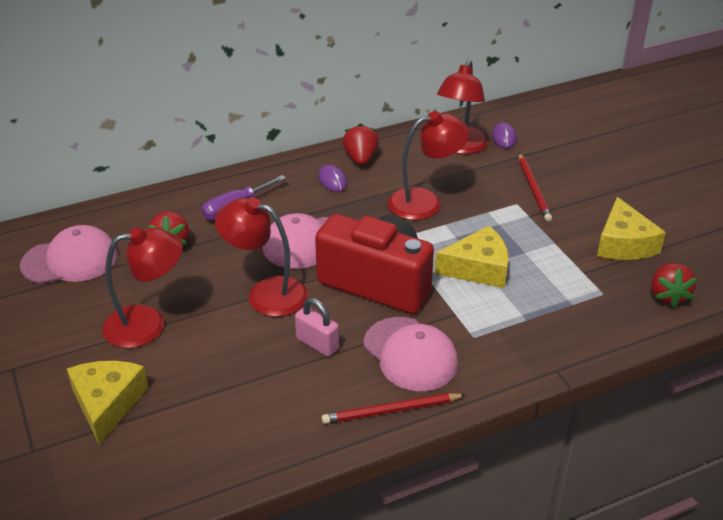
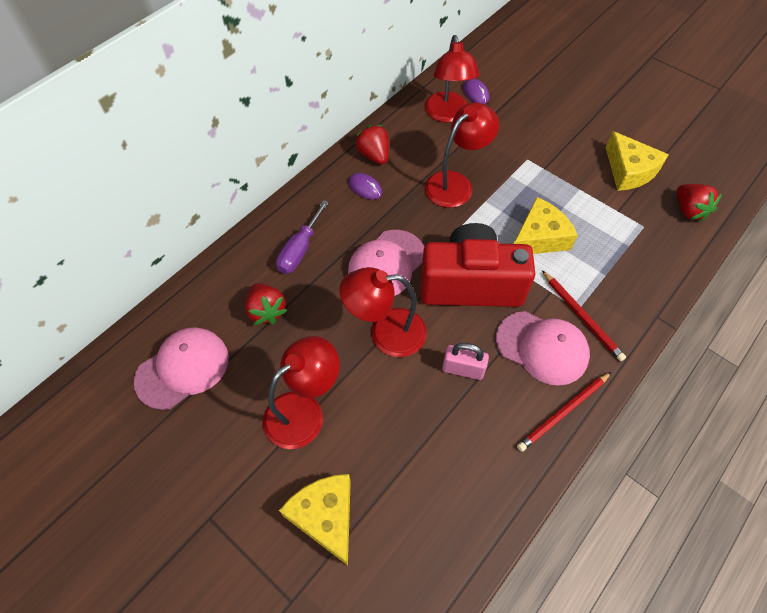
camera: 25 degrees left, 20 degrees up
red pencil [519,153,552,222] -> red pencil moved to [542,271,626,361]

